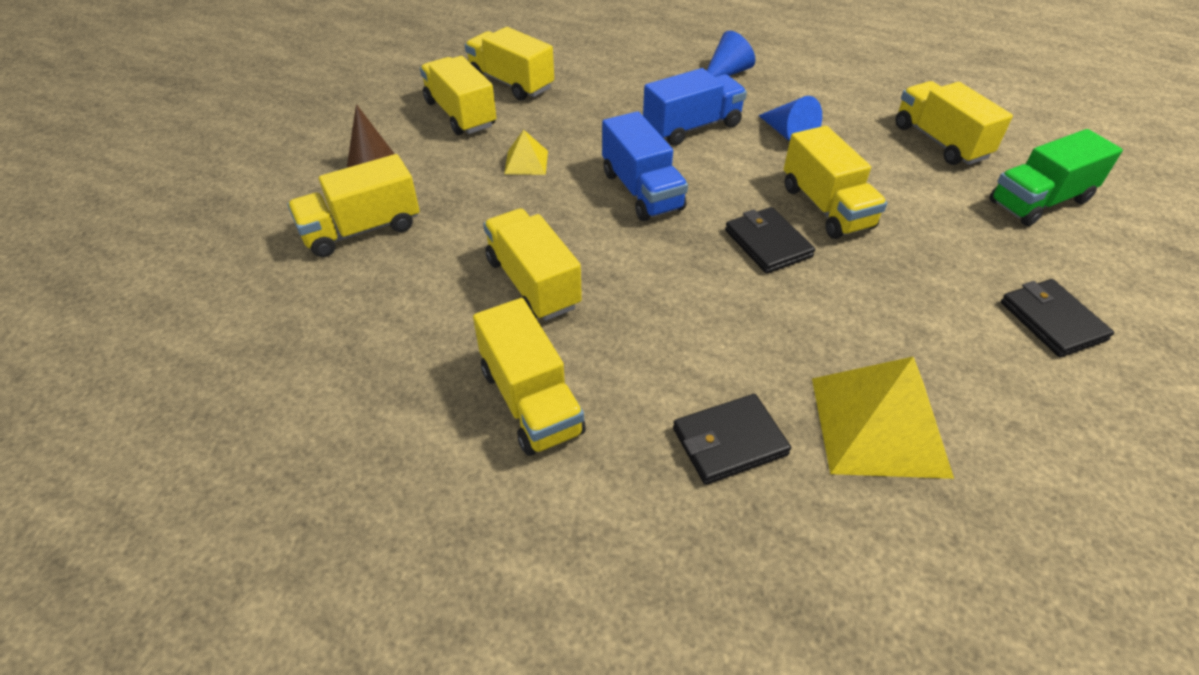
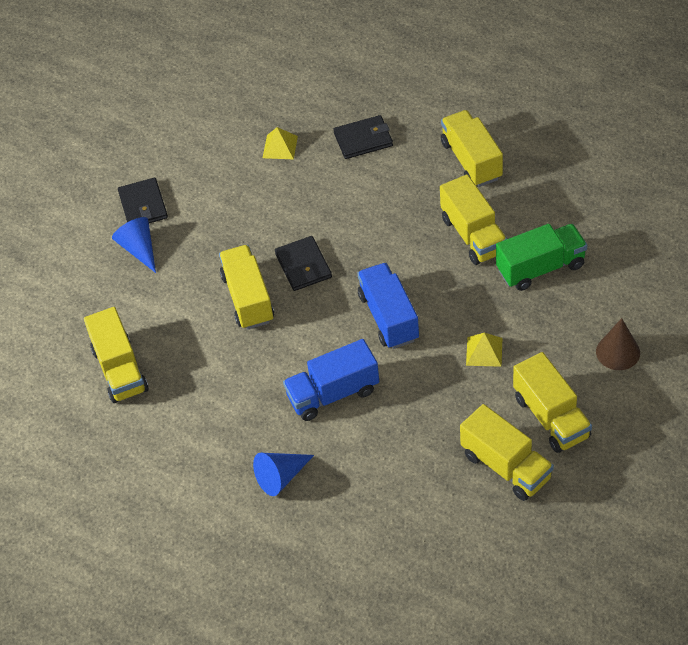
camera: 170 degrees left, 5 degrees up
yellow truck [287,154,420,257] -> none
blue cone [758,96,822,142] -> blue cone moved to [112,217,156,273]
yellow pyramid [812,357,954,479] -> yellow pyramid [263,127,298,159], size x0.50
green truck [989,129,1123,226] -> green truck moved to [496,224,587,291]

